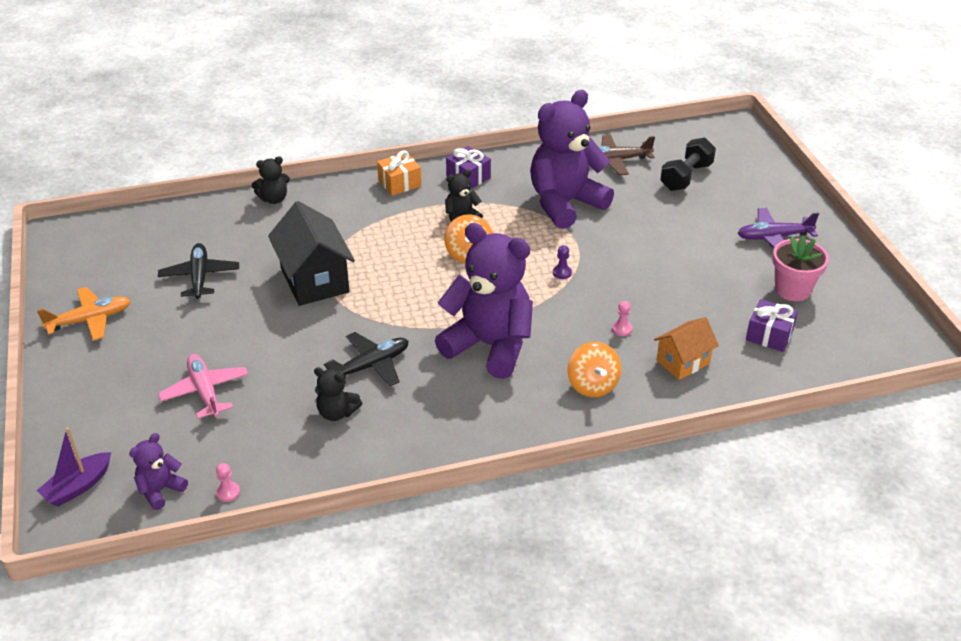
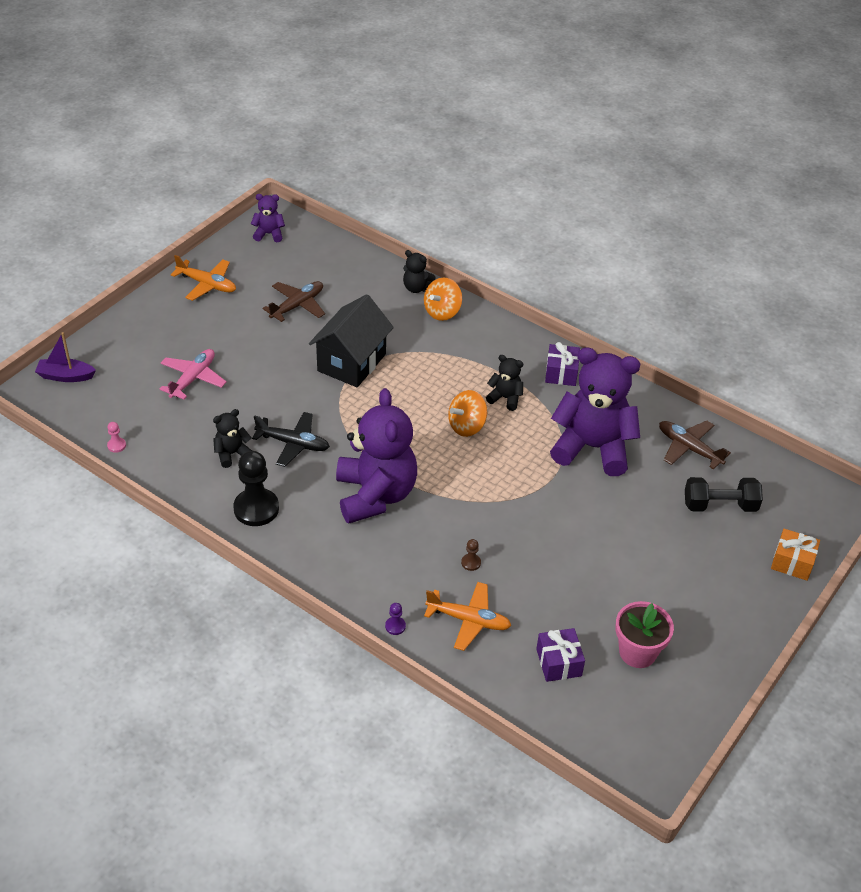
camera: 50 degrees right, 5 degrees up
purple teddy bear [129,433,188,510] -> purple teddy bear moved to [251,194,285,242]
black plane [158,243,239,299] -> brown plane [263,281,325,322]
black teddy bear [314,367,362,421] -> black teddy bear turned 75 degrees clockwise [213,409,252,468]
orange gift [377,150,421,196] -> orange gift moved to [771,529,820,581]
purple pawn [553,245,572,279] -> purple pawn moved to [385,603,406,635]
orange spinning top [567,342,621,397] -> orange spinning top moved to [424,277,462,321]
pink pawn [612,301,632,336] -> brown pawn [461,539,481,571]
orange house [654,317,719,380] -> orange plane [424,582,511,651]
purple plane [738,208,819,248] -> none
none -> black pawn [233,451,279,526]

